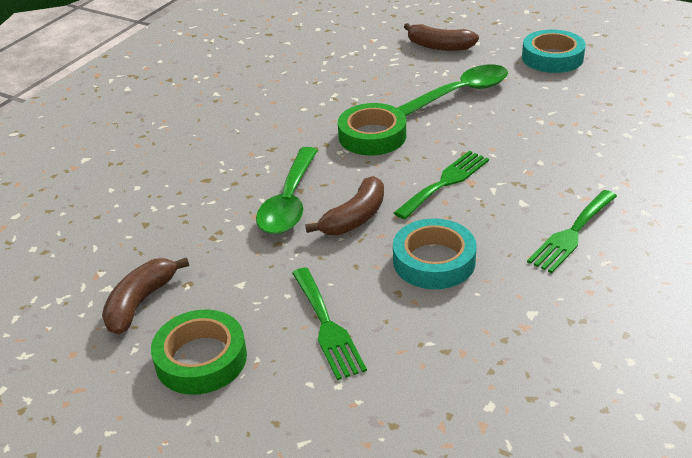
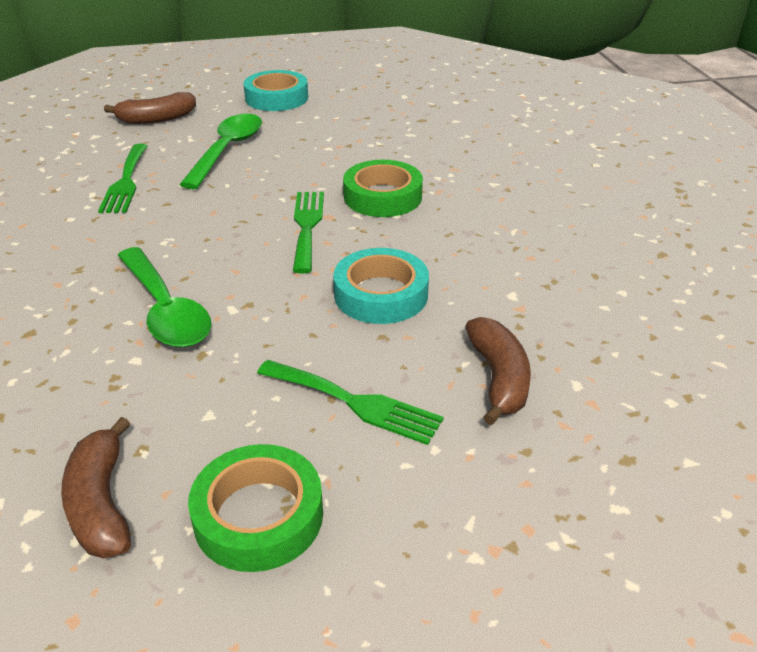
camera: 45 degrees left, 0 degrees up
brown banana [305,176,384,235] -> brown banana moved to [465,317,531,425]
green tape [338,103,406,155] -> green tape moved to [343,160,423,217]
green fork [527,190,617,273] -> green fork moved to [98,144,147,213]

